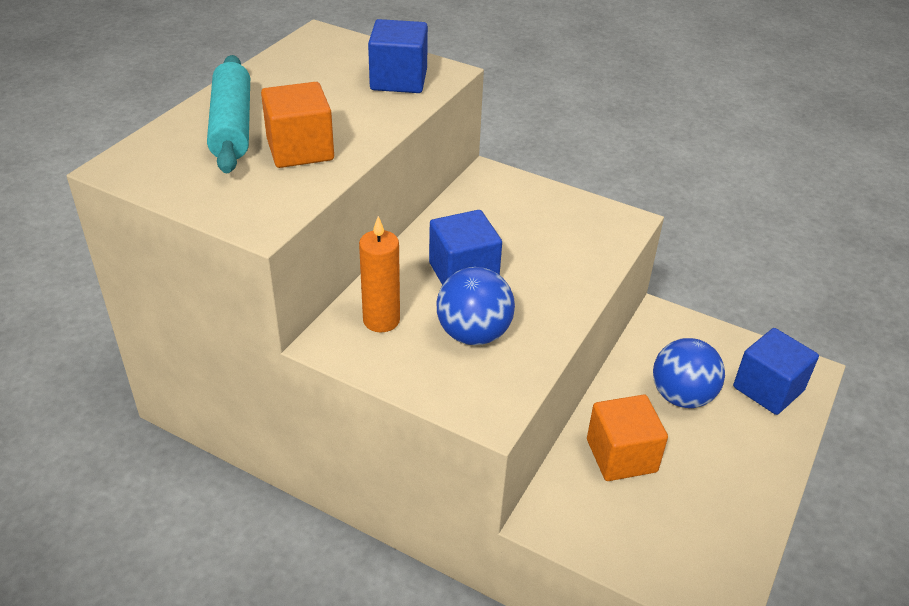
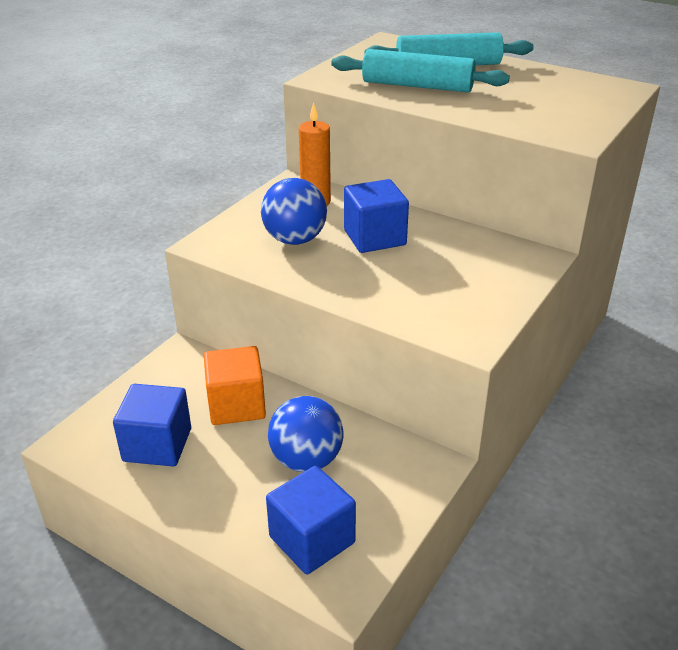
camera: 95 degrees right, 5 degrees down
orange cube [261,82,334,168] -> turquoise rolling pin [331,49,510,92]
blue cube [368,19,428,93] -> blue cube moved to [113,384,191,467]

